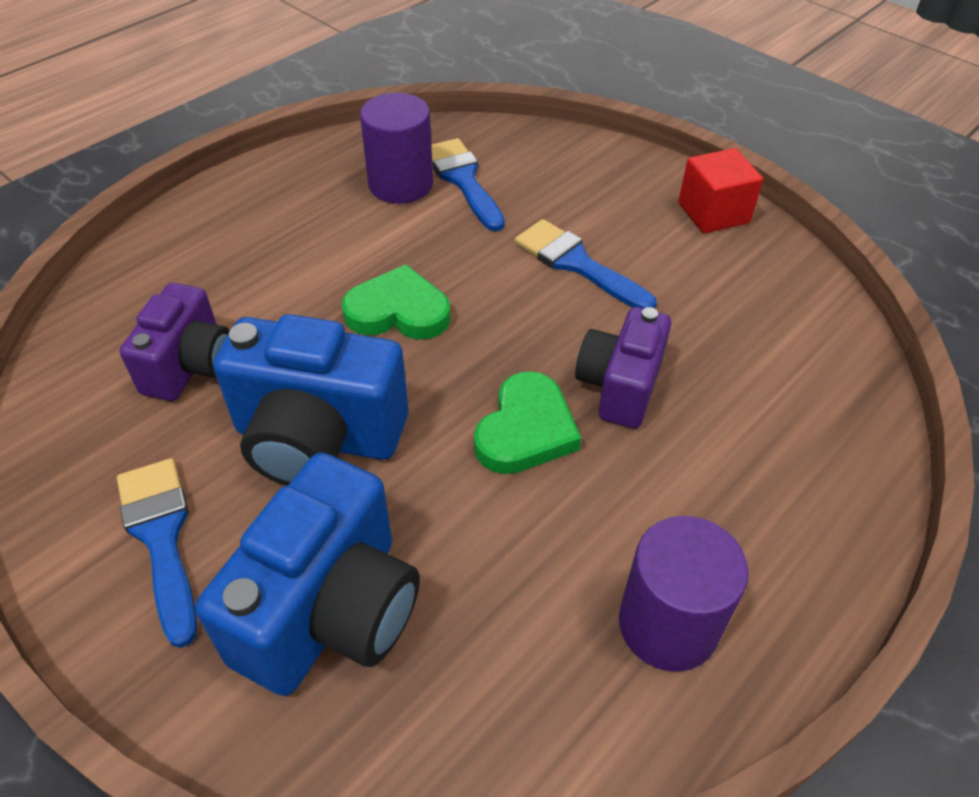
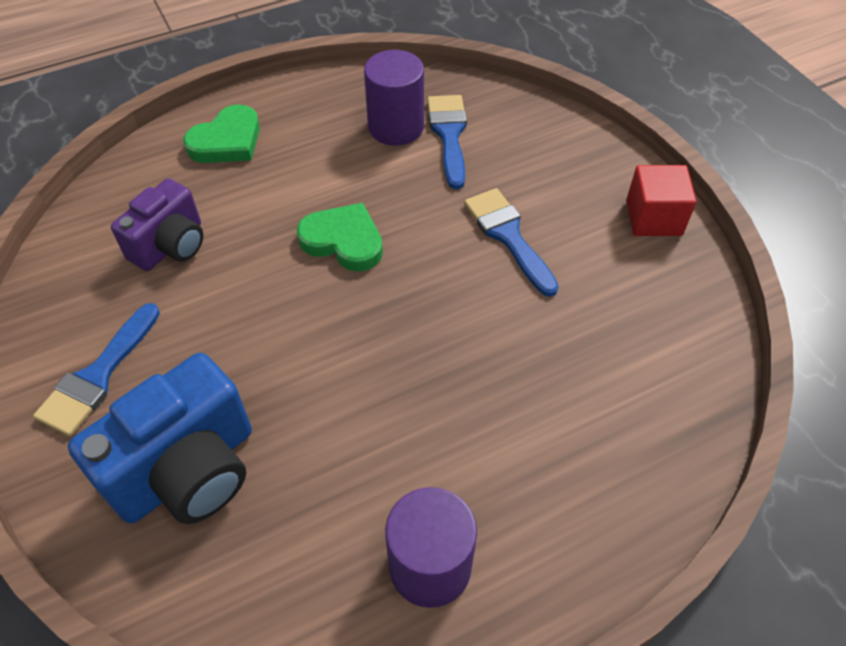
camera: 20 degrees right, 5 degrees up
blue brush [117,458,197,648] -> blue brush turned 150 degrees counterclockwise [33,303,160,436]
blue camera [213,314,408,486] -> none
green heart [474,371,581,474] -> green heart moved to [183,104,260,163]
purple camera [575,307,671,428] -> none

